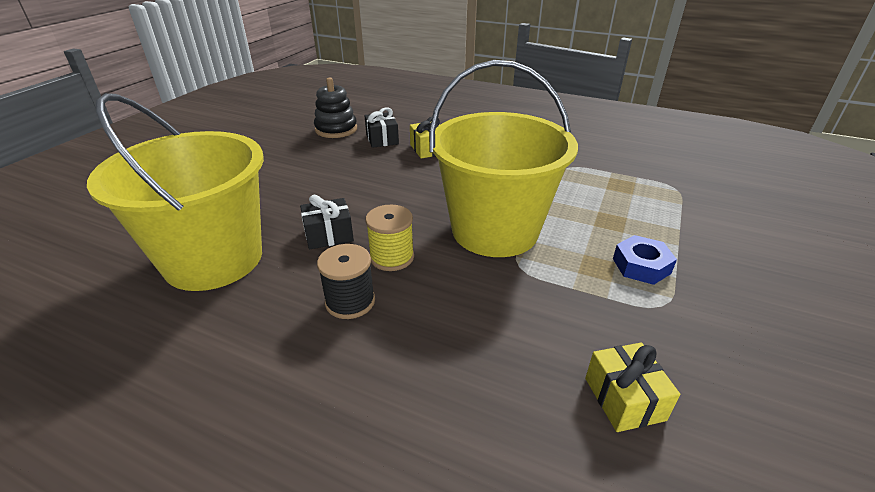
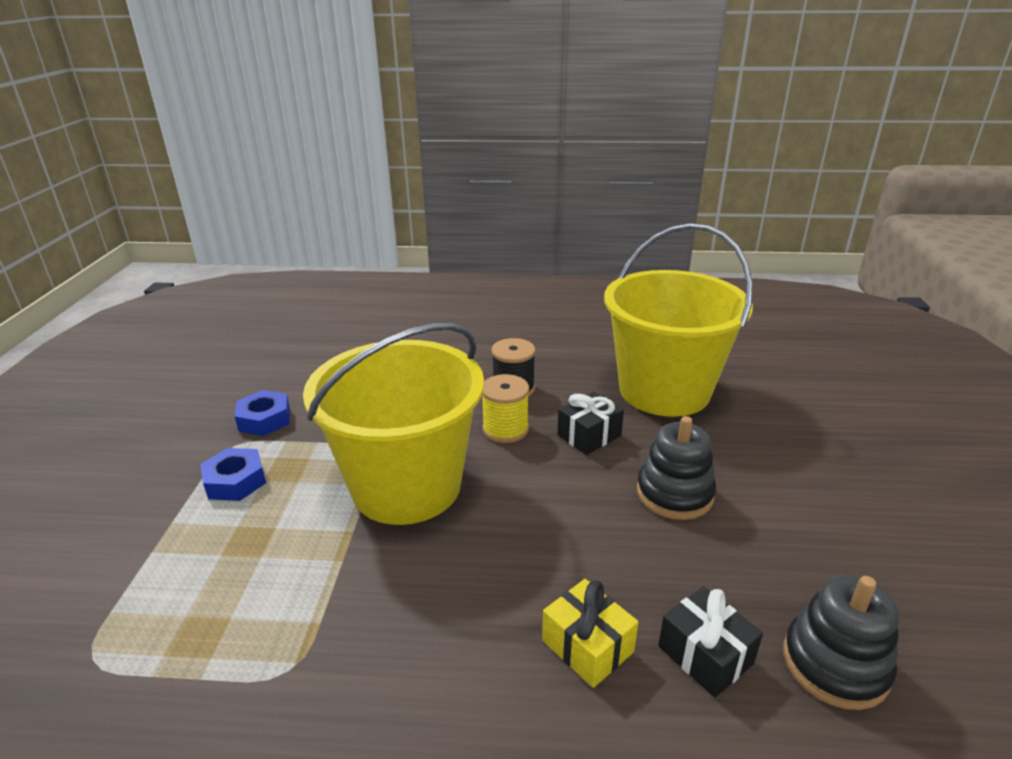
camera: 160 degrees right, 5 degrees down
yellow gift [585,343,680,432] -> none
none -> blue nut [234,390,290,436]
none -> black stacking toy [637,416,716,520]

